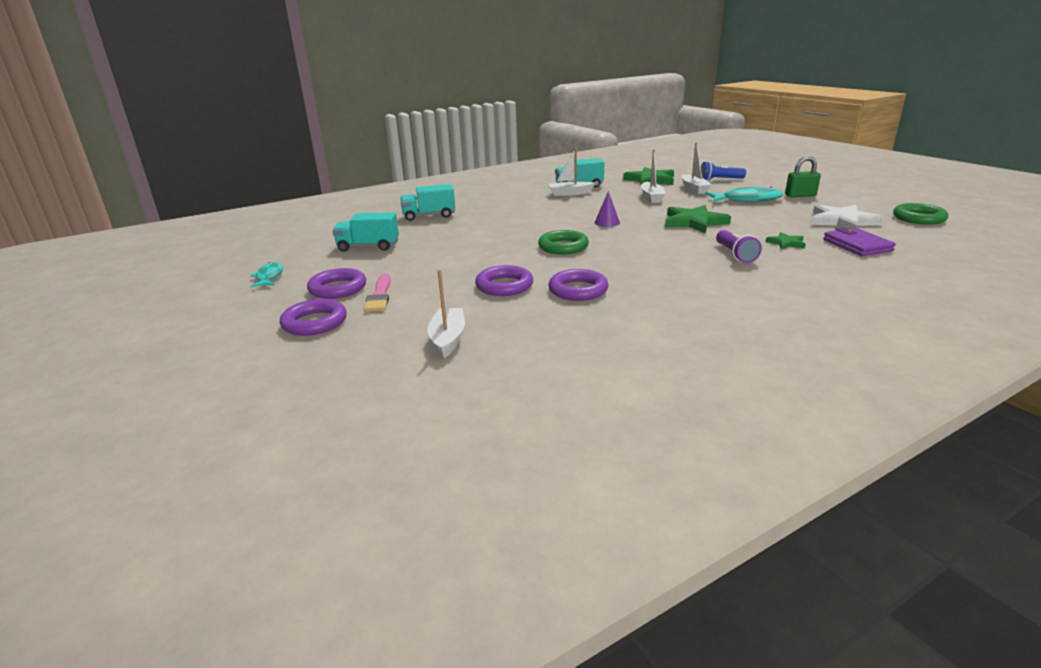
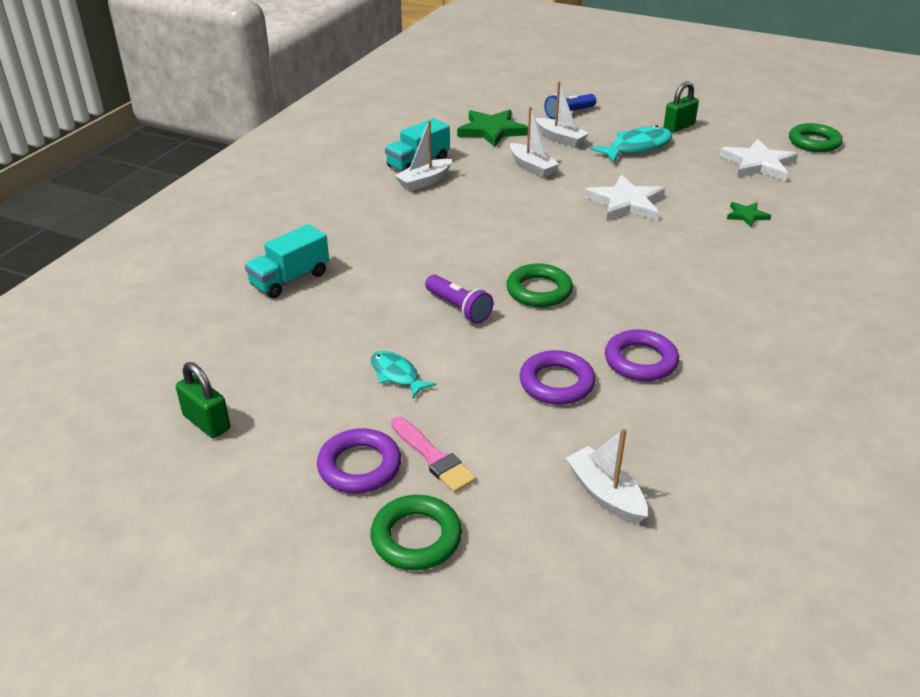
camera: 35 degrees left, 10 degrees up
turquoise fish [250,262,283,287] -> turquoise fish moved to [371,351,436,398]
purple ring [280,299,347,336] -> green ring [371,495,462,570]
turquoise truck [332,212,399,252] -> none
purple cone [595,191,620,227] -> none
green star [665,205,731,233] -> white star [584,174,665,221]
purple flashlight [716,230,762,263] -> purple flashlight moved to [425,275,493,324]
purple wallet [823,227,896,256] -> none
none -> green padlock [176,362,230,438]

